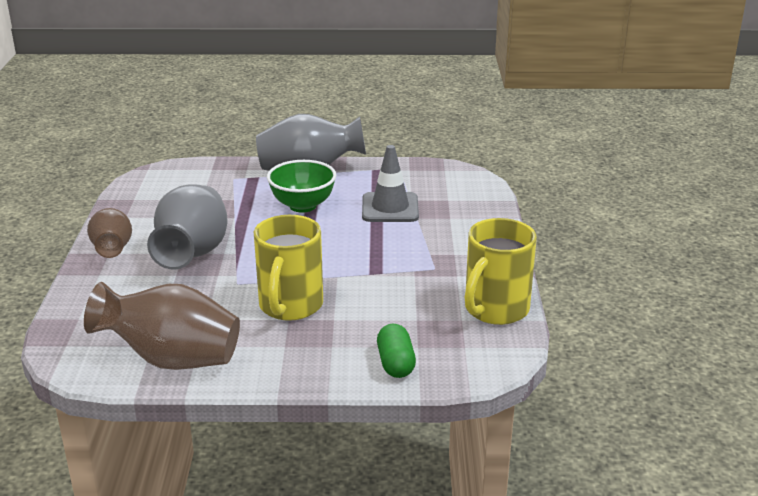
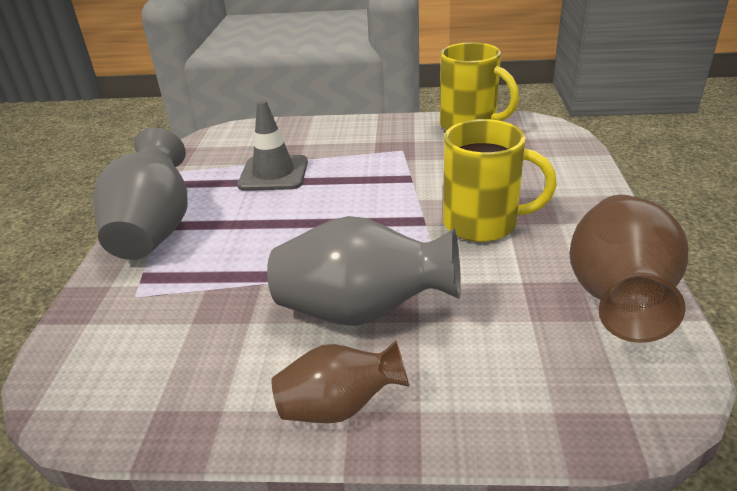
camera: 85 degrees left, 5 degrees up
green bowl [267,160,336,213] -> none
green capsule [377,324,416,378] -> none

